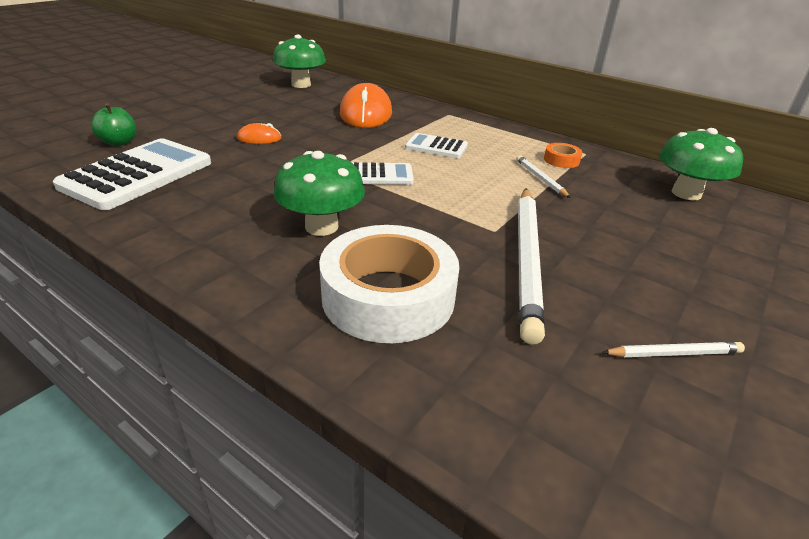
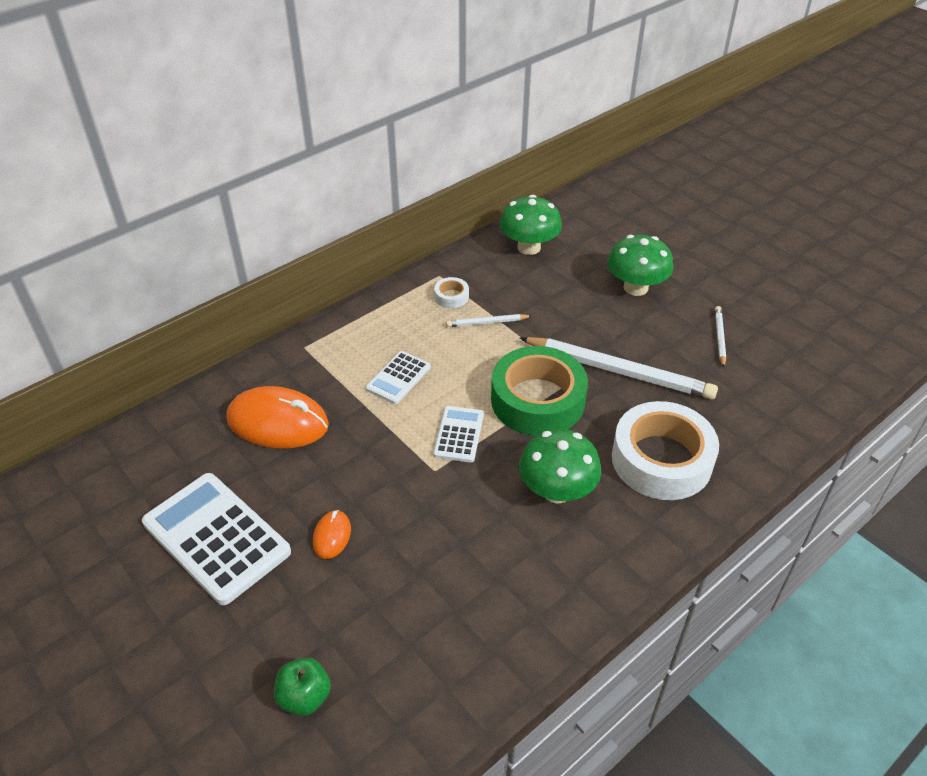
camera: 75 degrees left, 10 degrees up
white calculator [53,138,211,210] -> white calculator moved to [142,473,291,605]
green mushroom [273,35,326,88] -> green mushroom moved to [607,235,673,296]
orange tape [544,143,582,168] -> white tape [434,277,469,308]
none -> green tape [491,346,588,436]

